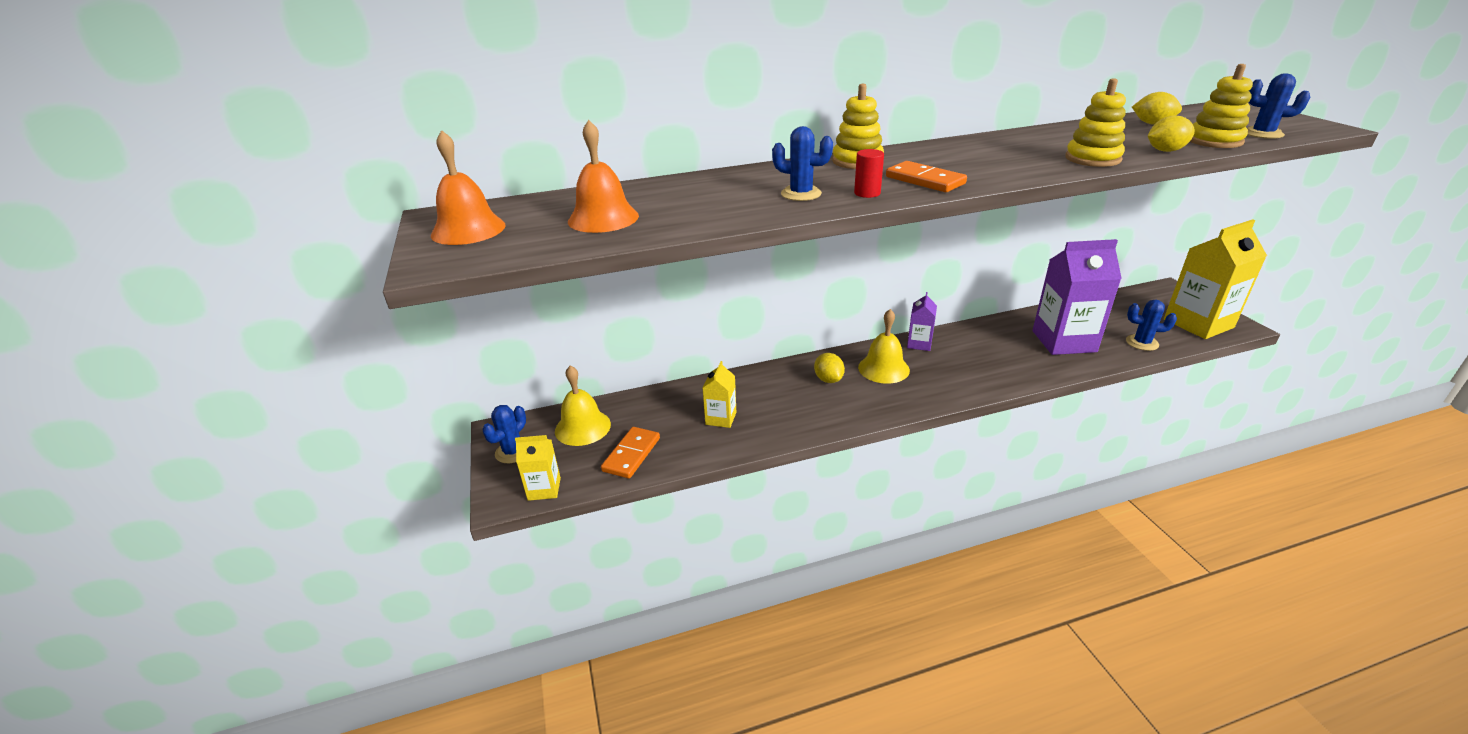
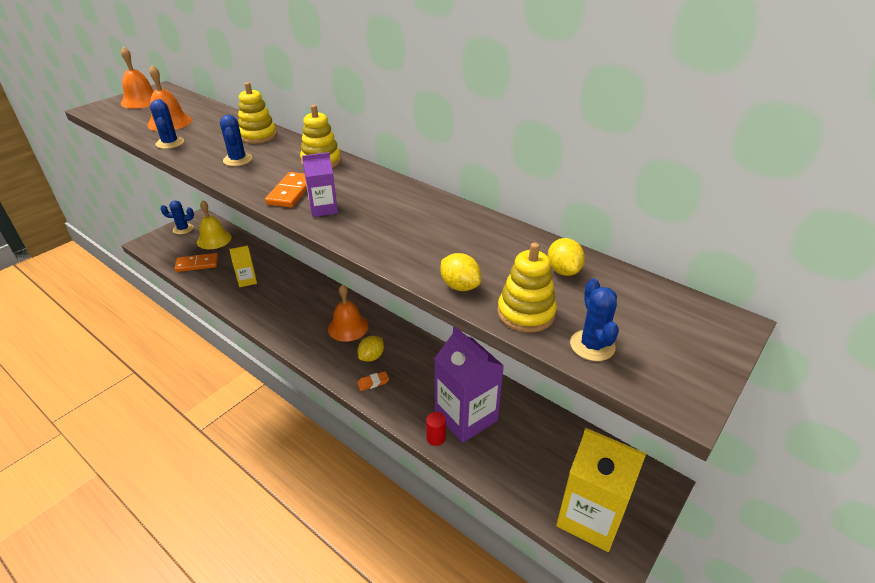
camera: 55 degrees right, 5 degrees up
yellow carton [515,435,561,501] -> none
yellow lemon [814,353,845,383] -> yellow lemon moved to [357,336,384,362]
red cylinder [854,149,884,198] -> red cylinder moved to [426,412,446,446]
yellow bell [858,309,910,384] -> orange bell [328,284,368,342]
purple carton [907,292,937,351] -> purple carton moved to [302,152,338,217]
yellow stacking toy [1065,78,1126,167] -> yellow stacking toy moved to [238,82,277,144]
blue cactus [1126,300,1177,351] -> blue cactus moved to [150,99,184,149]
none -> orange eraser [357,371,389,391]

